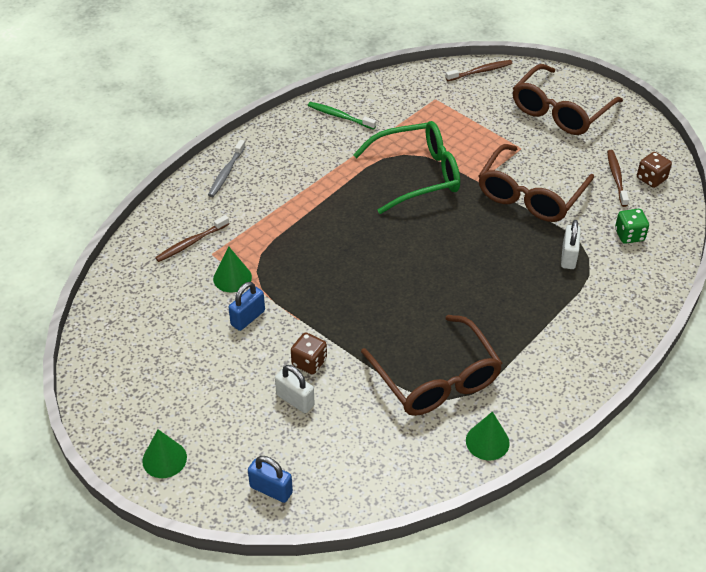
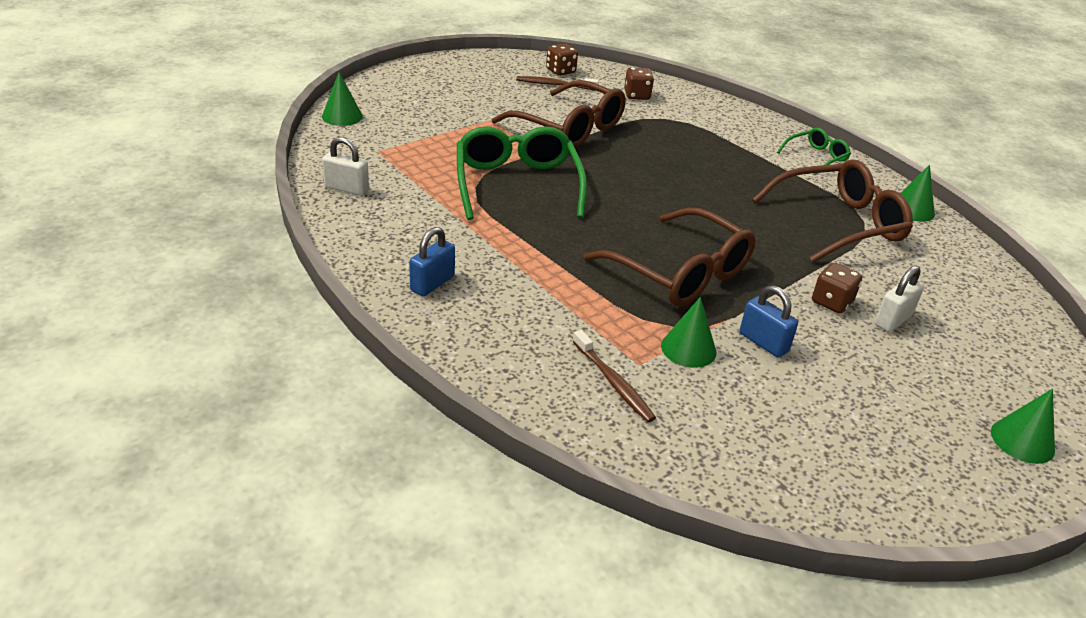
camera: 85 degrees left, 10 degrees down
grey toothbrush [208,140,246,197] -> none
blue padlock [248,456,293,503] -> blue padlock moved to [409,227,455,296]
green toothbrush [308,102,376,130] -> none
brown toothbrush [446,60,513,81] -> green cone [322,72,363,126]
brown glasses [513,64,623,135] -> brown glasses moved to [583,207,756,307]
white padlock [561,220,581,269] -> white padlock moved to [322,137,369,196]
green dice [615,209,649,244] -> brown dice [624,67,654,100]
none -> green glasses [777,128,851,175]

